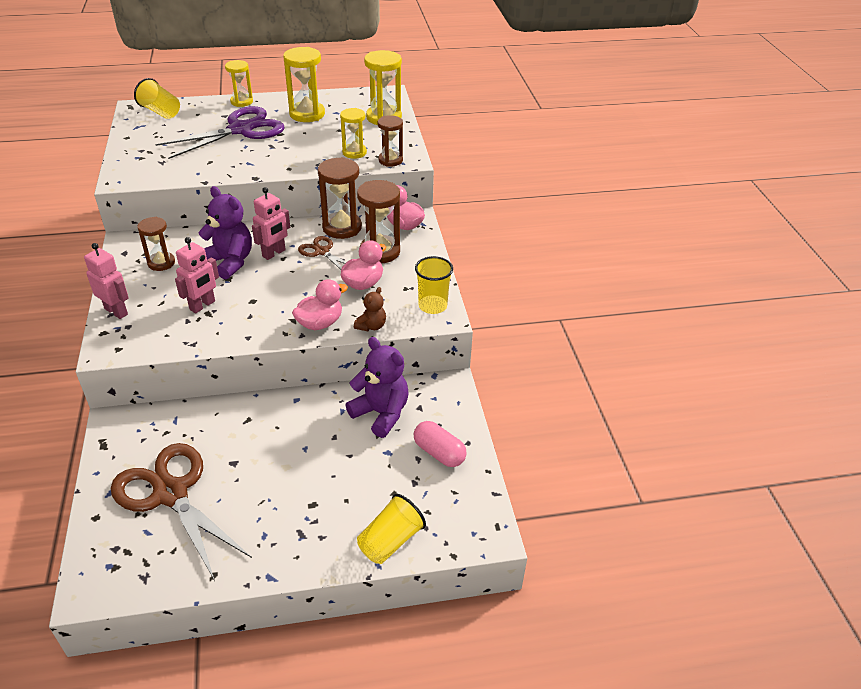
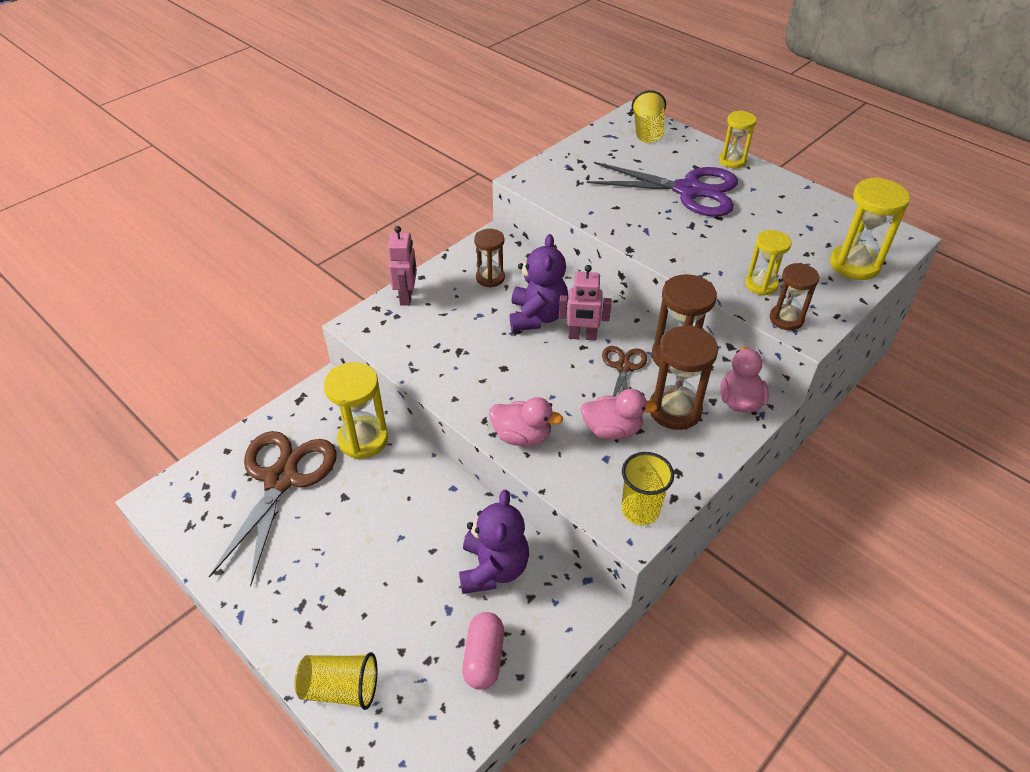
camera: 55 degrees right, 5 degrees up
pink robot [175,237,219,313] -> none
yellow hourglass [283,47,325,122] -> yellow hourglass moved to [324,362,388,459]
brown teddy bear [354,287,386,331] -> none

